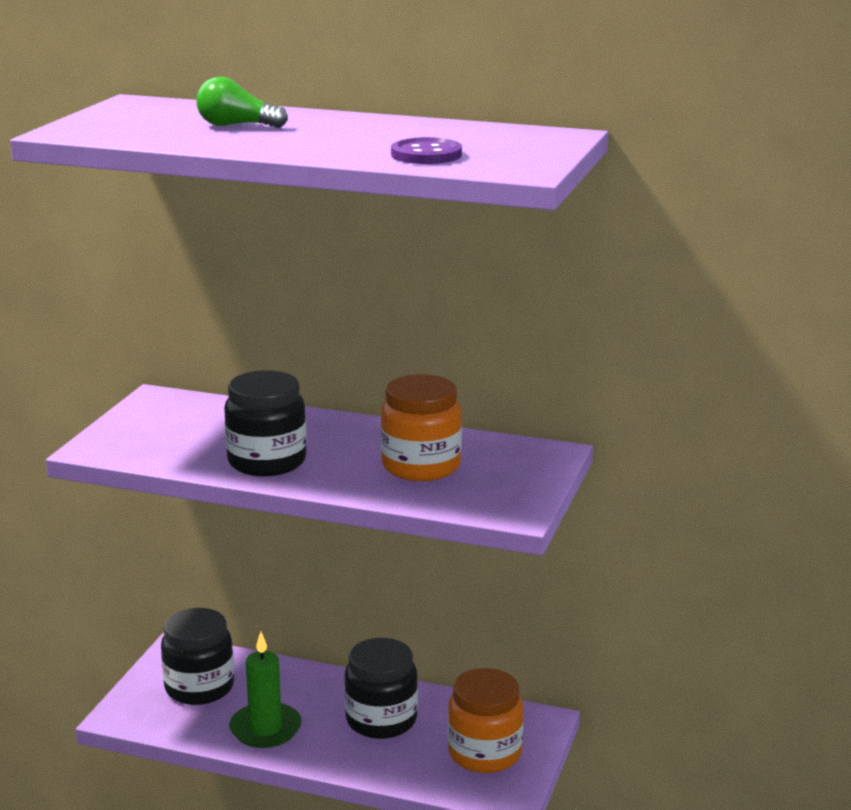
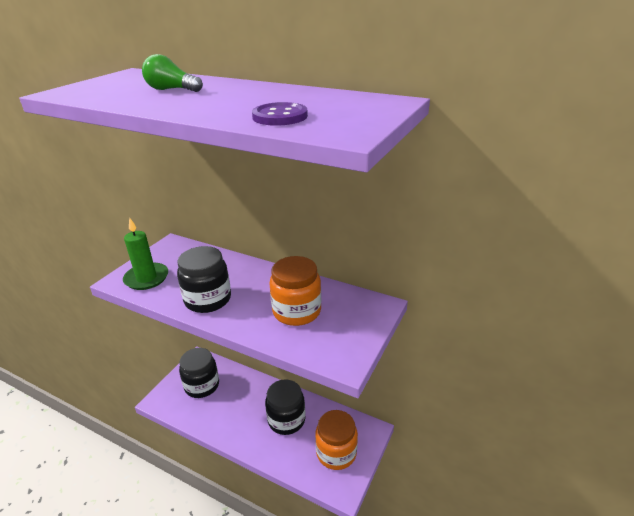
camera: 10 degrees right, 10 degrees up
green candle [229,632,302,748] -> green candle moved to [123,217,168,290]

